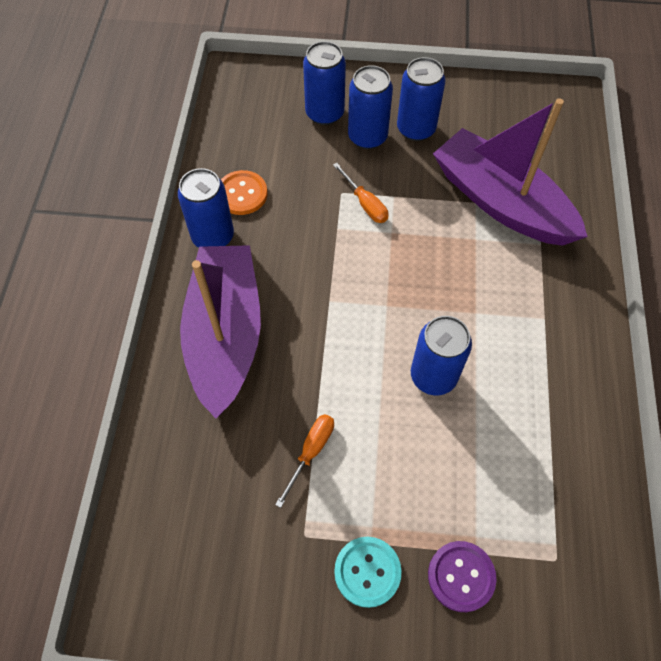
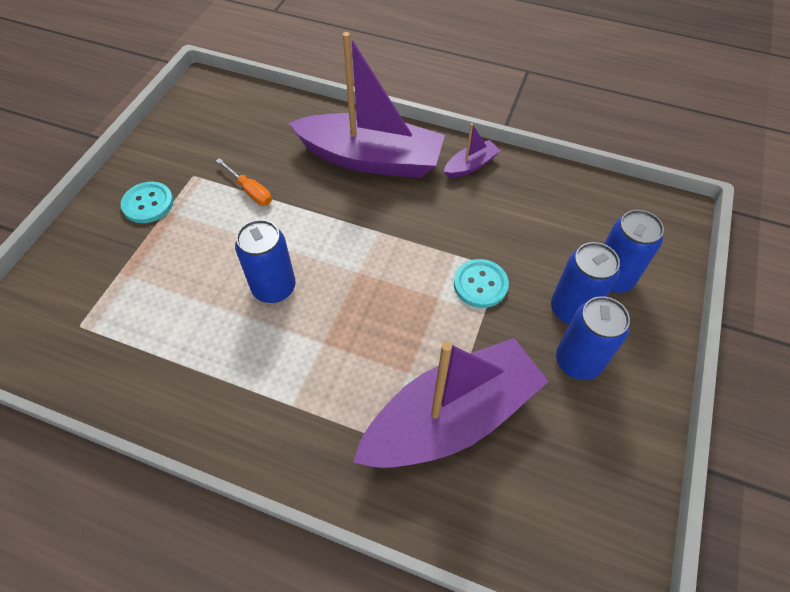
camera: 105 degrees right, 5 degrees down
blue can [178,168,234,247] -> purple boat [444,123,501,178]
orange button [221,170,268,215] -> none
orange screwdriver [333,163,389,223] -> turquoise button [454,259,509,308]
purple button [428,541,496,612] -> none

